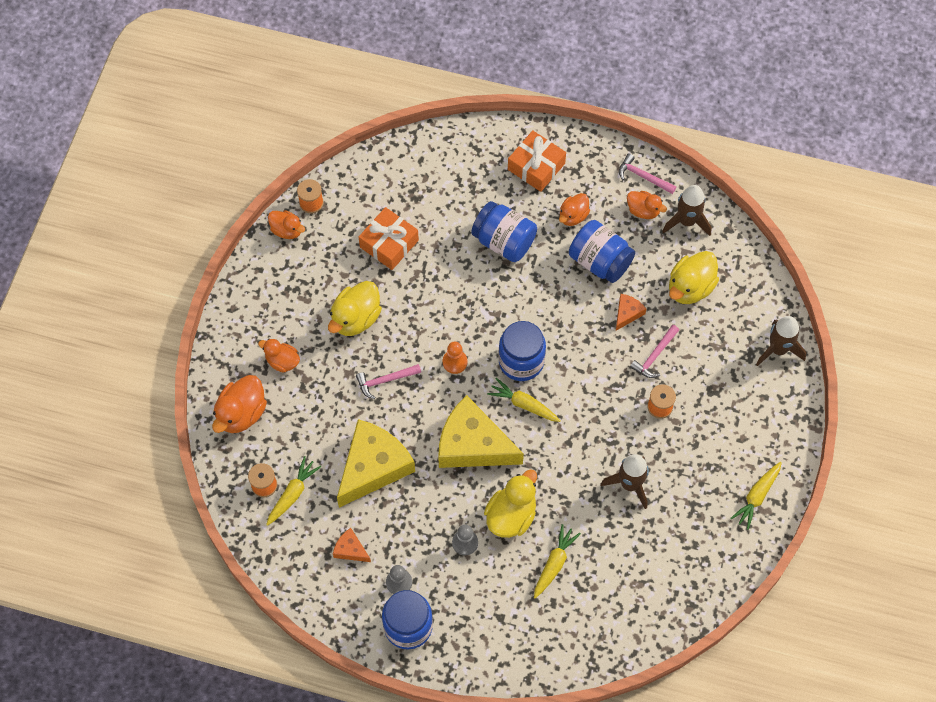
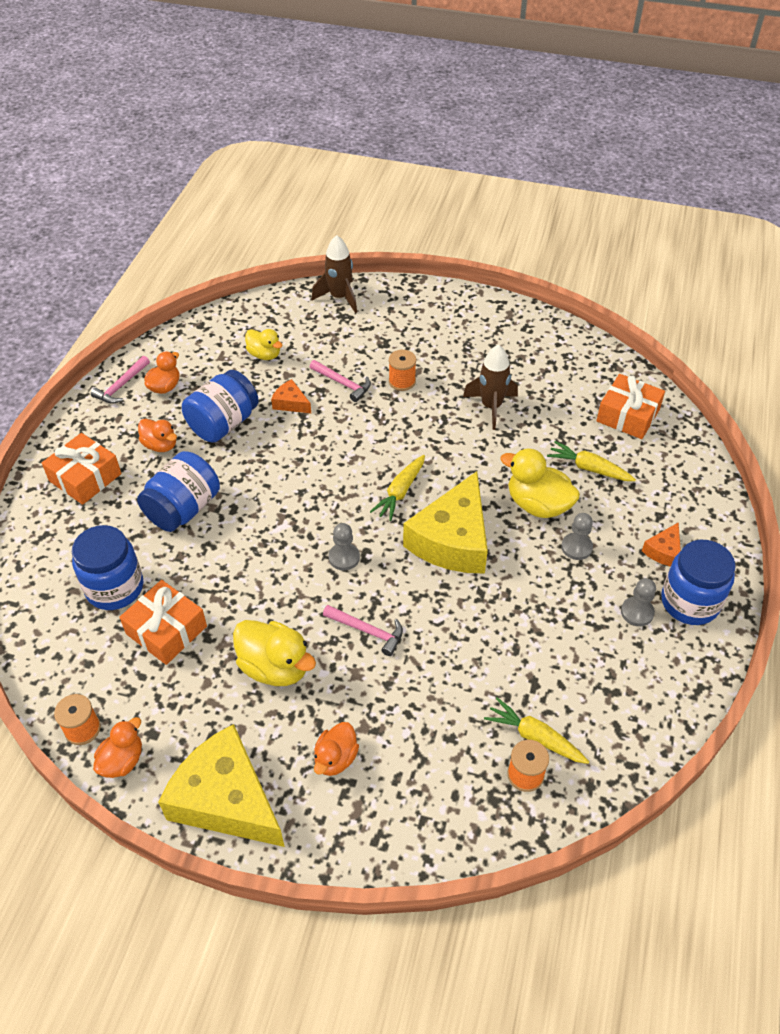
camera: 90 degrees left, 15 degrees down
orange duck [212,375,267,433] -> none
orange cheese [333,528,371,562] -> orange cheese moved to [642,522,681,566]
yellow cheese [337,419,415,508] -> yellow cheese moved to [158,724,285,847]
pink hammer [356,364,421,399] -> pink hammer turned 45 degrees counterclockwise [323,605,403,656]
orange pawn [443,342,467,374] -> grey pawn [329,523,360,570]
blue jar [498,321,546,381] -> blue jar moved to [72,525,143,610]
brown rocket [662,185,711,236] -> none
yellow duck [669,251,719,304] -> yellow duck [245,329,283,360], size x0.63
yellow carrot [731,462,782,530] -> none
none -> orange gift [596,374,665,439]

